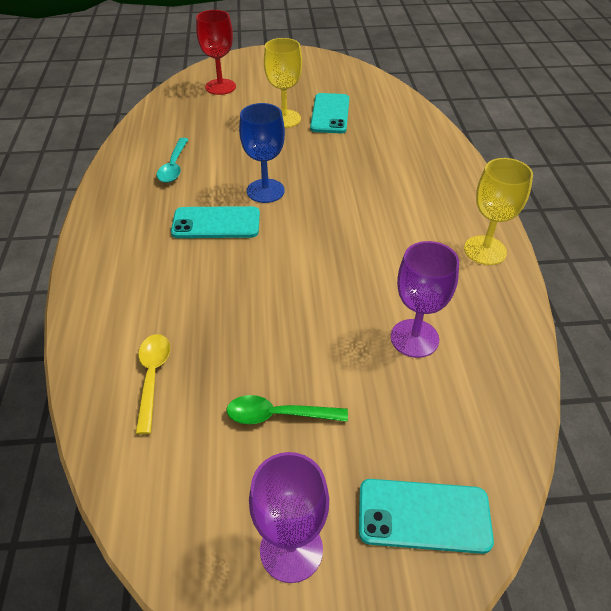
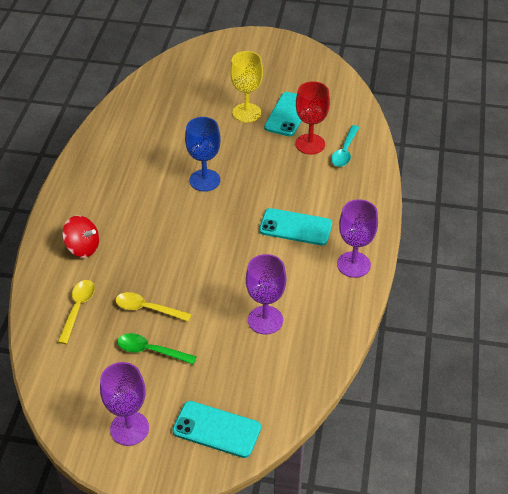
camera: 15 degrees right, 0 degrees up
turquoise spoon [157,138,189,183] -> turquoise spoon moved to [331,125,359,167]
turquoise phone [171,206,260,238] -> turquoise phone moved to [259,208,332,246]
red goblet [196,10,236,95] -> red goblet moved to [295,81,330,154]
yellow goblet [464,158,533,265] -> purple goblet [337,199,378,278]
none -> red spinning top [62,215,99,258]
none -> yellow spoon [115,292,192,322]

